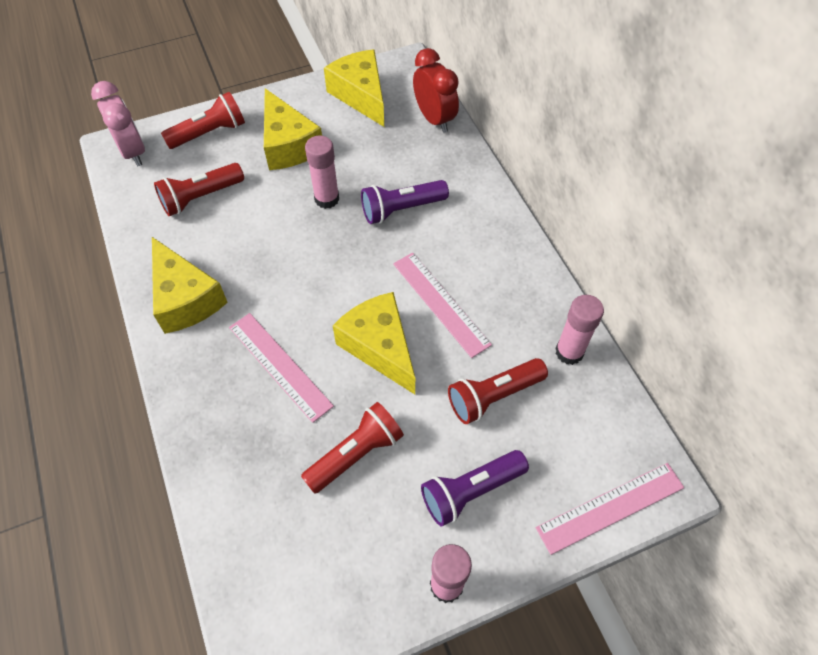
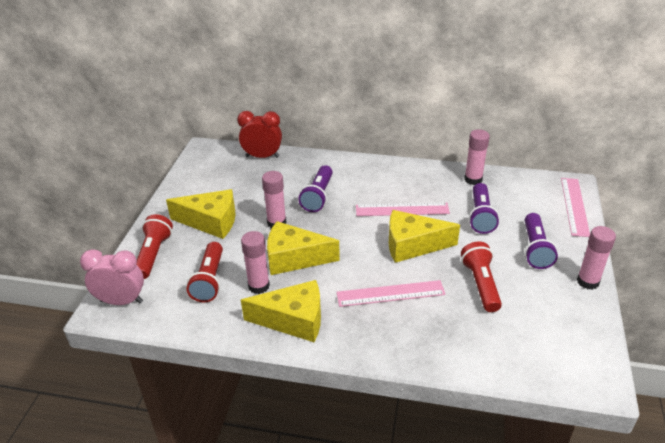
camera: 55 degrees left, 20 degrees down
yellow cheese [324,49,384,127] -> yellow cheese moved to [267,221,340,275]
red flashlight [448,358,548,424] -> purple flashlight [469,183,499,234]
none -> pink glue stick [241,231,270,294]

